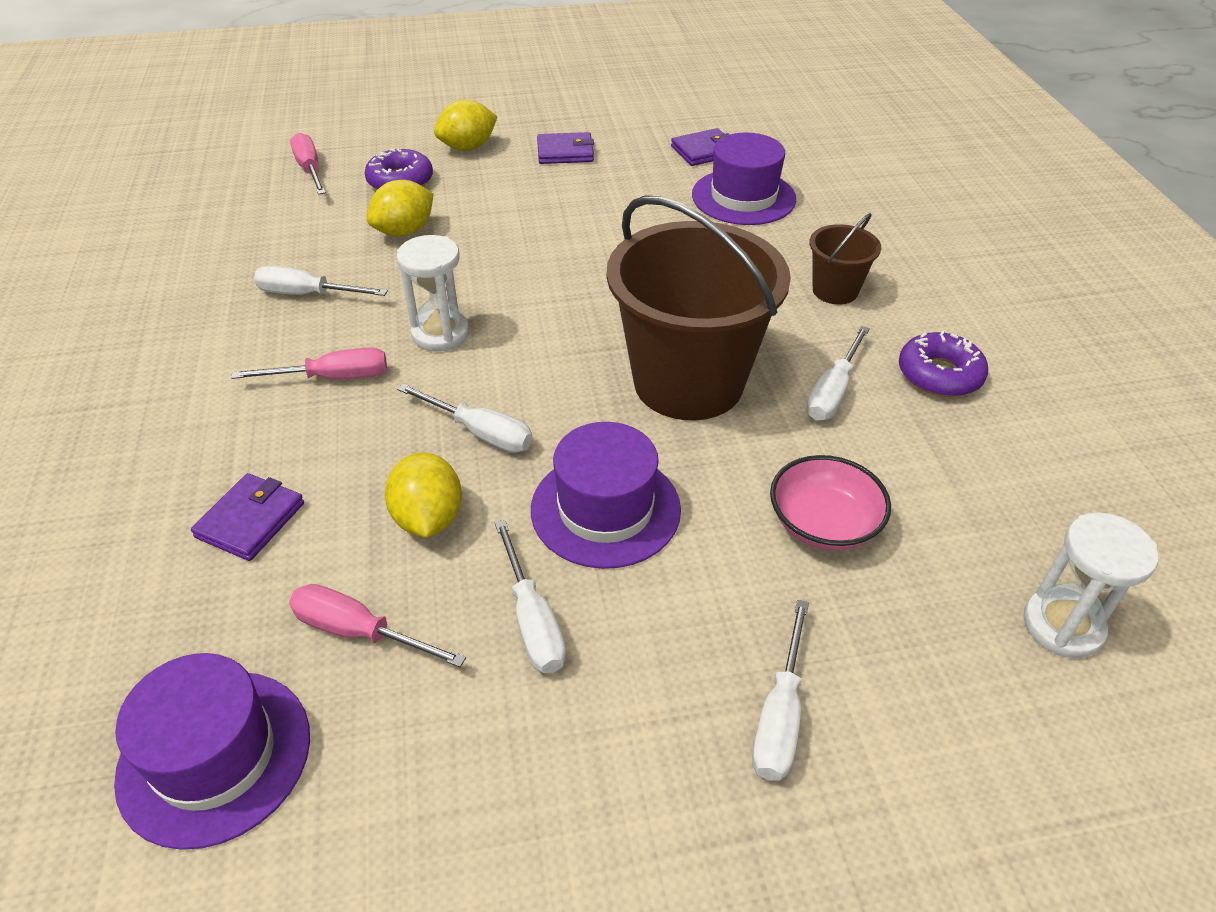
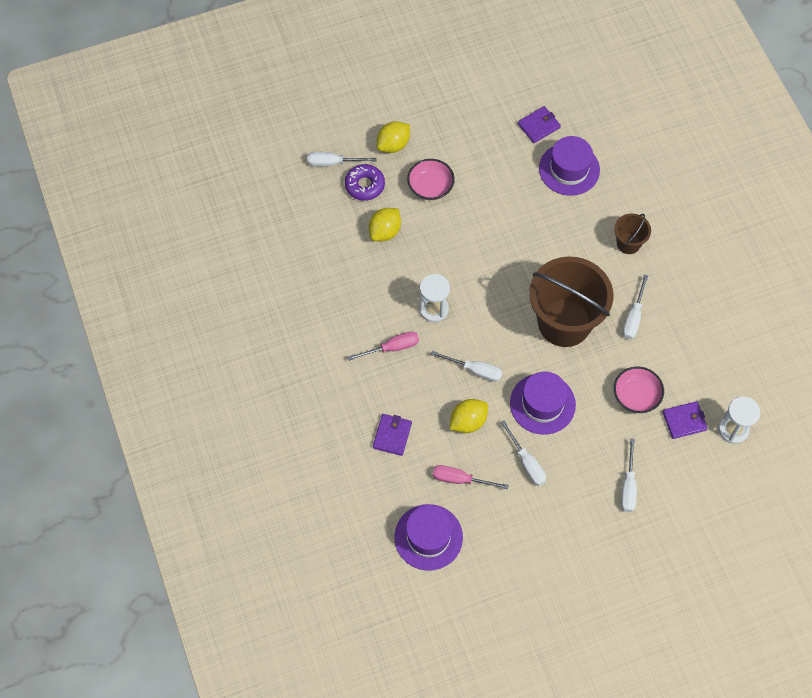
camera: 10 degrees left, 20 degrees up
white screwdriver [254,266,388,296] -> white screwdriver moved to [307,152,377,167]
pink screwdriver [290,133,326,195] -> none
yellow lemon [385,452,462,537] -> yellow lemon turned 75 degrees clockwise [450,399,488,433]
purple wallet [537,132,594,164] -> purple wallet moved to [663,401,708,439]
purple donut [899,330,988,397] -> none
none -> pink bowl [407,159,455,200]

